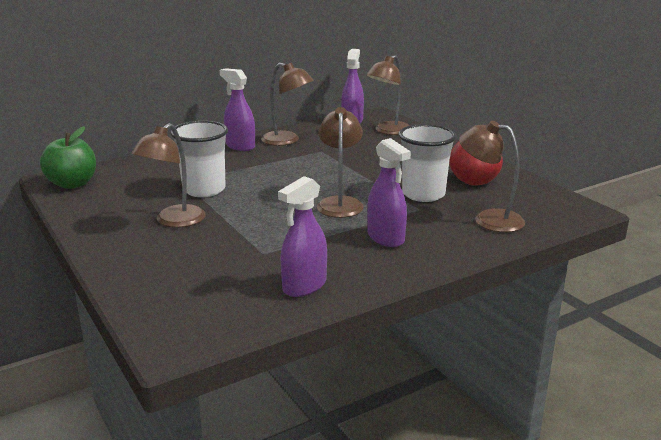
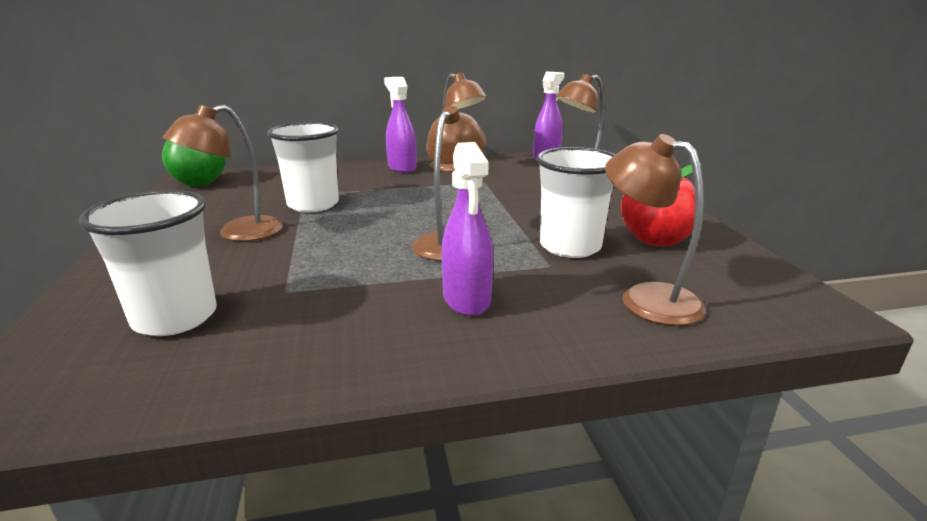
camera: 20 degrees right, 0 degrees up
purple spray bottle [278,176,327,297] -> none
none -> white cup [79,190,217,336]

